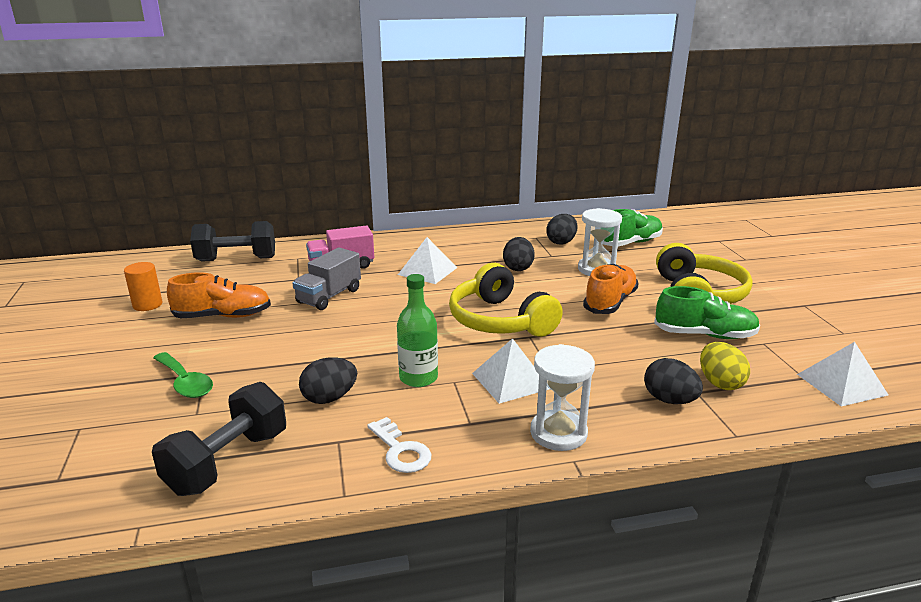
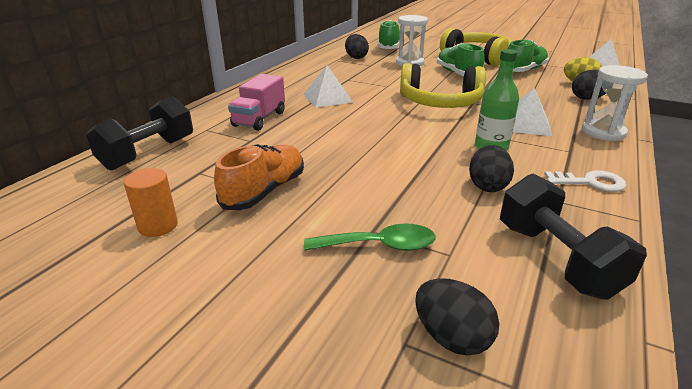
camera: 50 degrees left, 5 degrees up
grey truck [293,248,361,310] -> none
black egg [503,237,535,271] -> black egg moved to [415,278,499,356]
orange shoe [583,264,639,314] -> green shoe [437,43,484,76]

